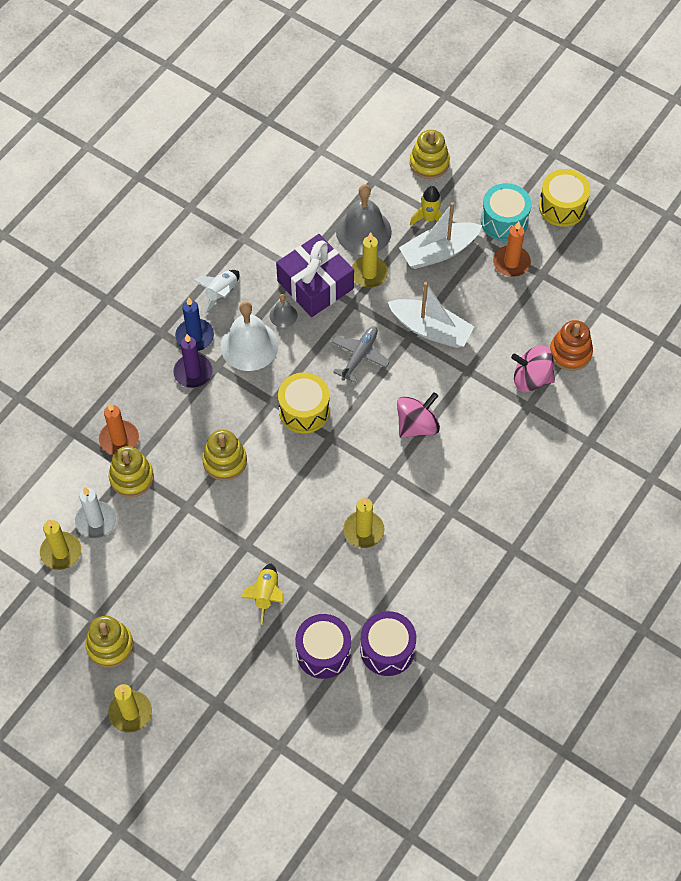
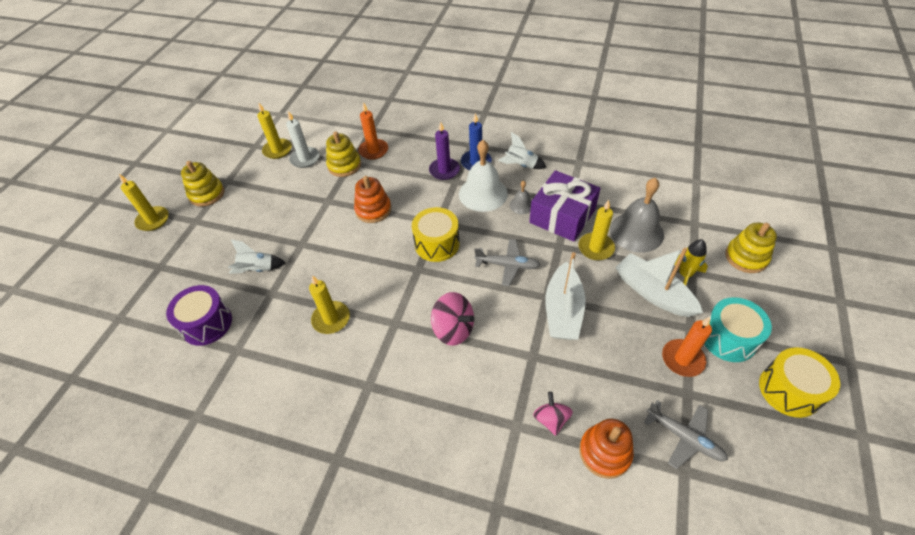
camera: 75 degrees right, 10 degrees down
yellow stacking toy [202,430,247,481] -> orange stacking toy [354,176,391,223]
yellow rocket [241,564,284,625] -> white rocket [228,239,286,274]
purple drum [360,611,416,676] -> none
pink spinning top [511,346,555,392] -> pink spinning top [533,392,573,436], size x0.66
none -> grey plane [644,400,728,469]

